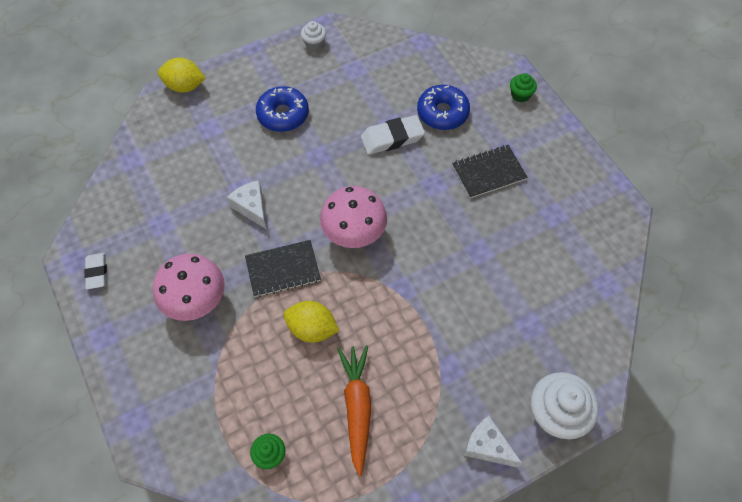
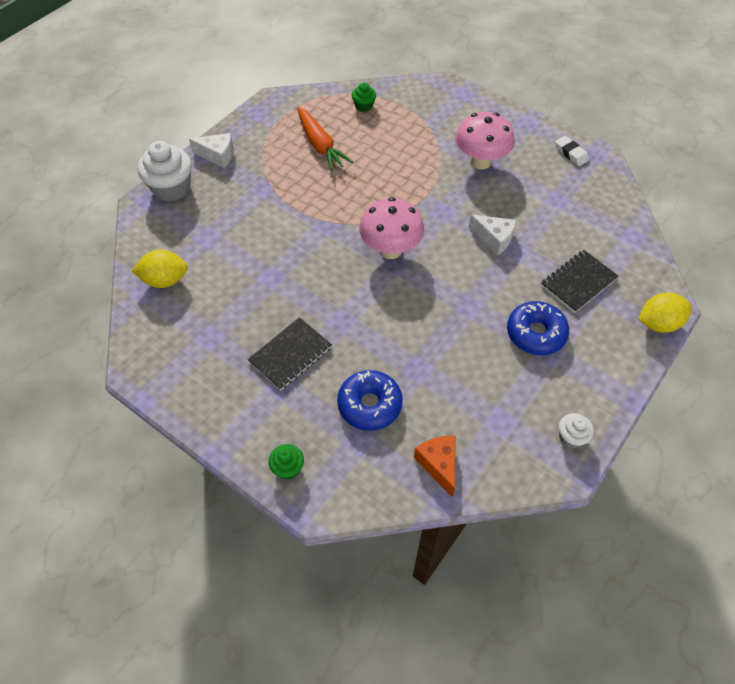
camera: 155 degrees right, 5 degrees down
black notebook [245,240,321,297] -> black notebook moved to [541,250,619,313]
yellow lemon [284,301,339,343] -> yellow lemon moved to [132,250,188,288]
white eraser [361,115,425,155] -> none
none -> orange cheese [414,436,456,497]

